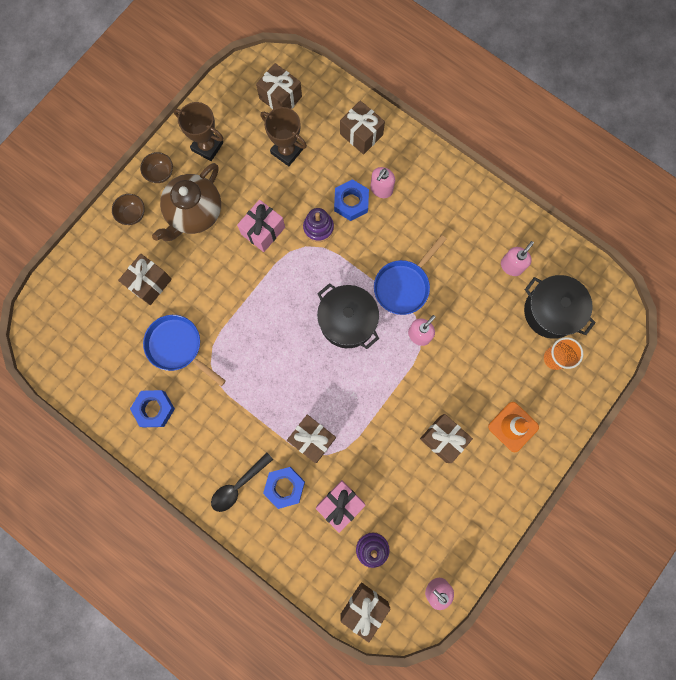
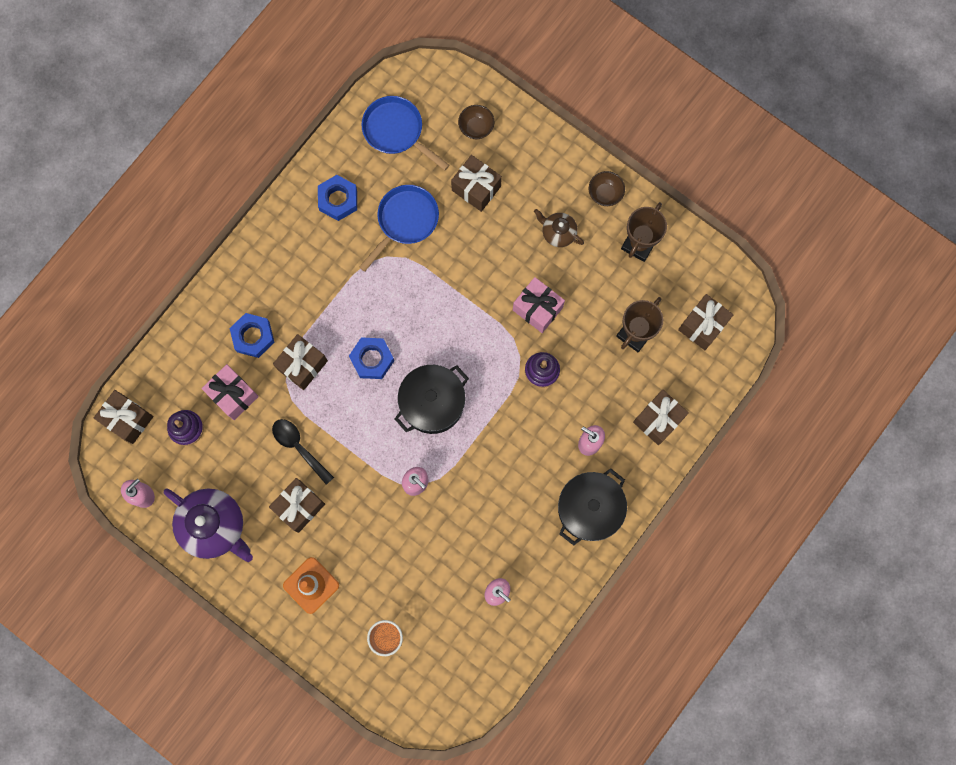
camera: 90 degrees right, 0 degrees up
brown bowl [112,194,145,225] -> brown bowl moved to [458,105,495,139]
brown teapot [152,163,221,241] -> brown teapot [534,209,584,247], size x0.53
black spoon [211,453,273,512] -> black spoon moved to [272,419,334,485]
blue nut [334,179,369,221] -> blue nut moved to [349,338,394,379]
blue pan [374,235,447,315] -> blue pan moved to [361,96,449,171]
black pot [524,275,596,339] -> black pot moved to [558,468,627,546]
none -> purple teapot [164,488,253,562]

